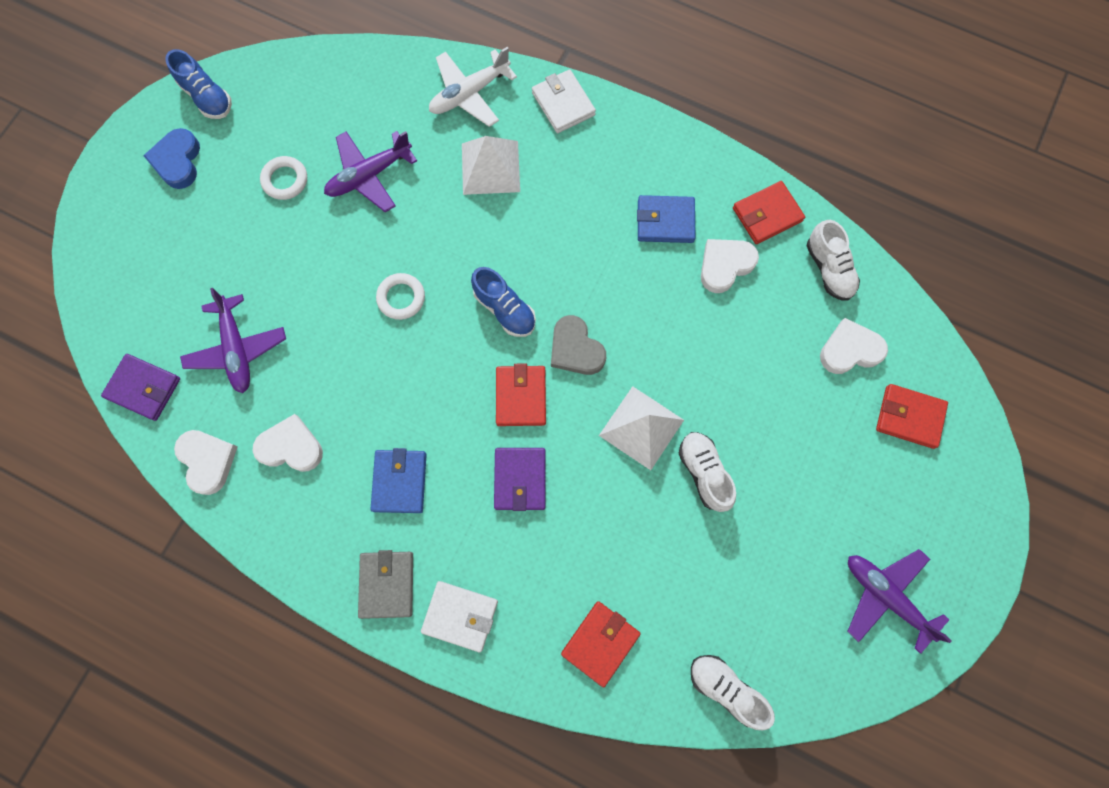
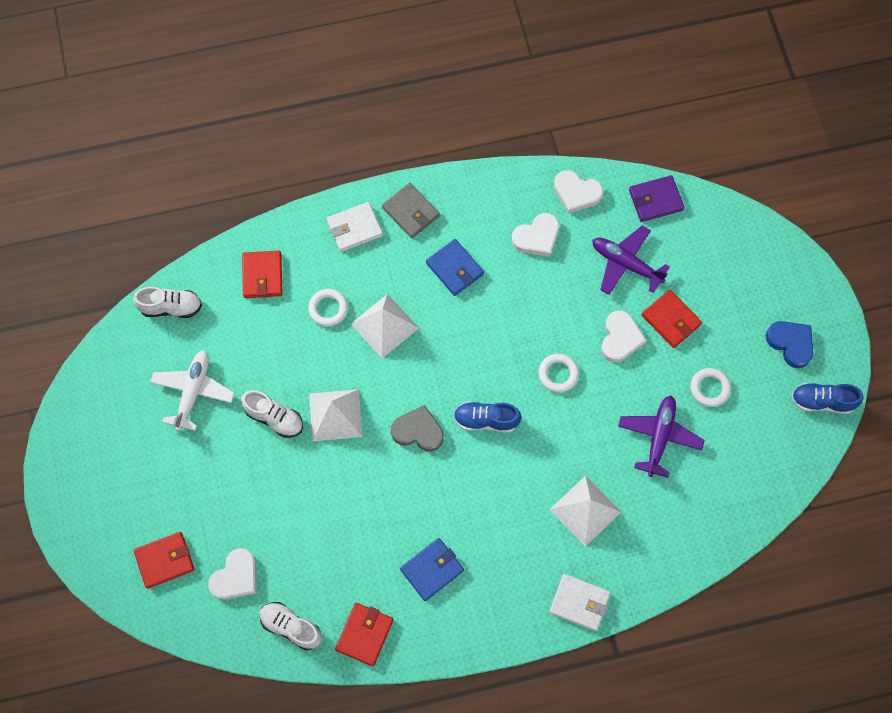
camera: 140 degrees right, 5 degrees down
white plane [429,47,517,127] -> white plane moved to [150,350,235,431]
purple wallet [494,448,546,511] -> white pyramid [351,294,419,358]
red wallet [496,364,546,426] -> red wallet moved to [642,290,702,348]
white heart [701,239,759,293] -> white heart moved to [601,311,647,362]
purple plane [847,549,952,654] -> none
none -> white ring [308,289,348,327]

